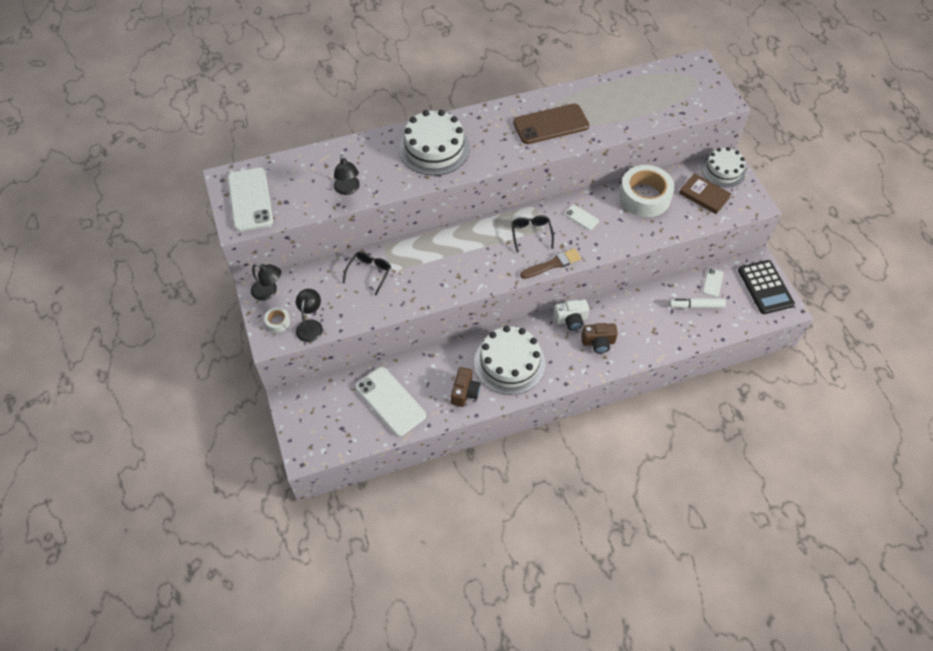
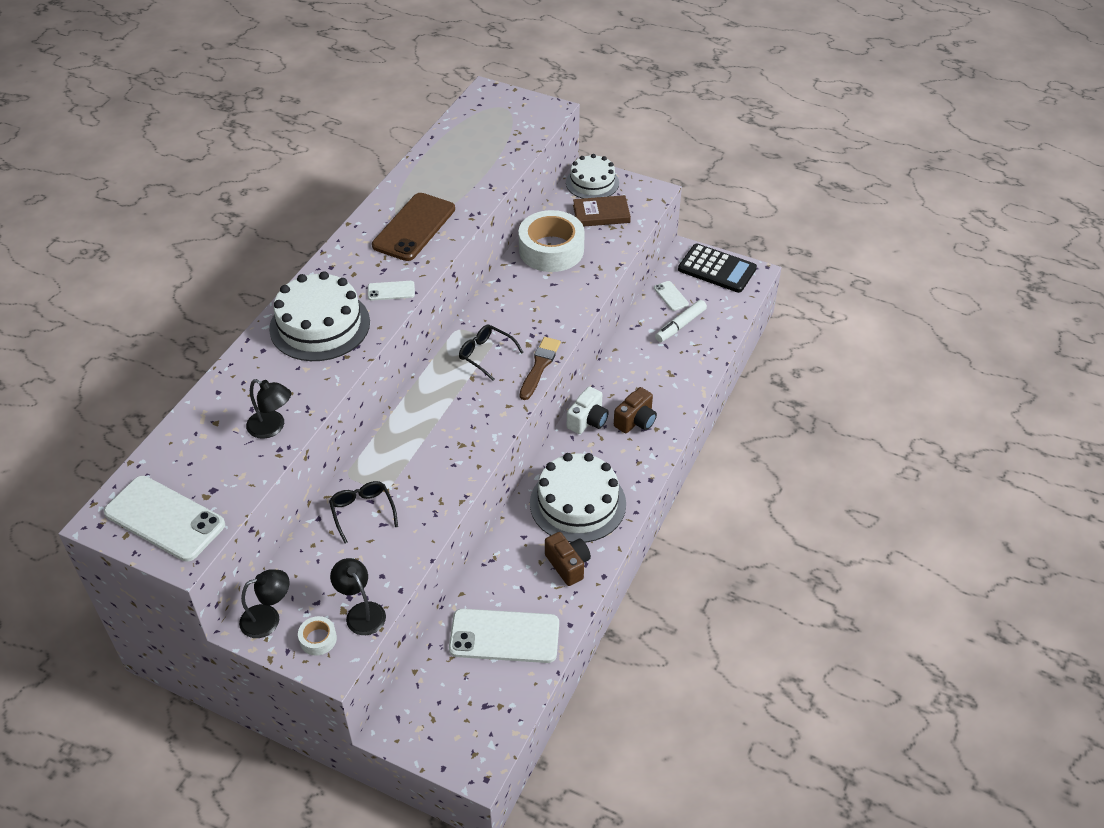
camera: 45 degrees left, 10 degrees down
white phone [565,204,599,230] -> white phone moved to [368,281,415,301]

